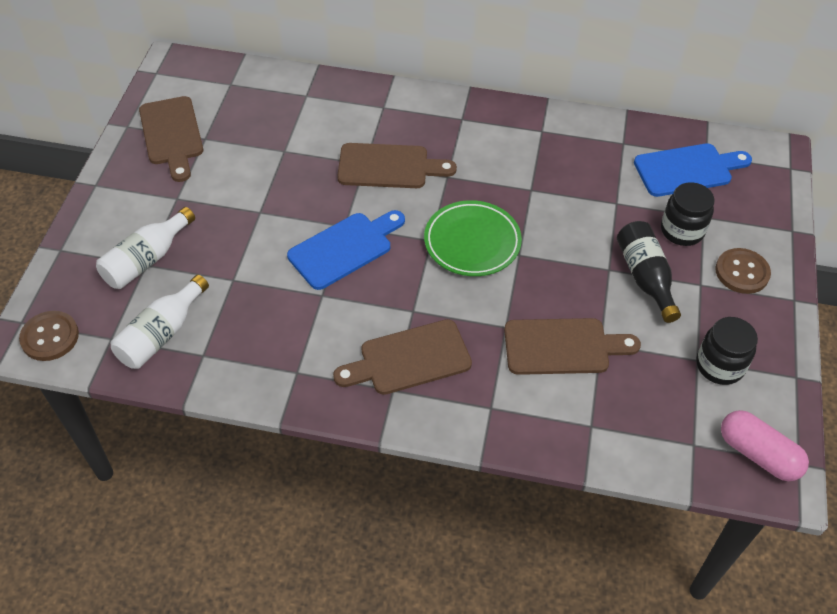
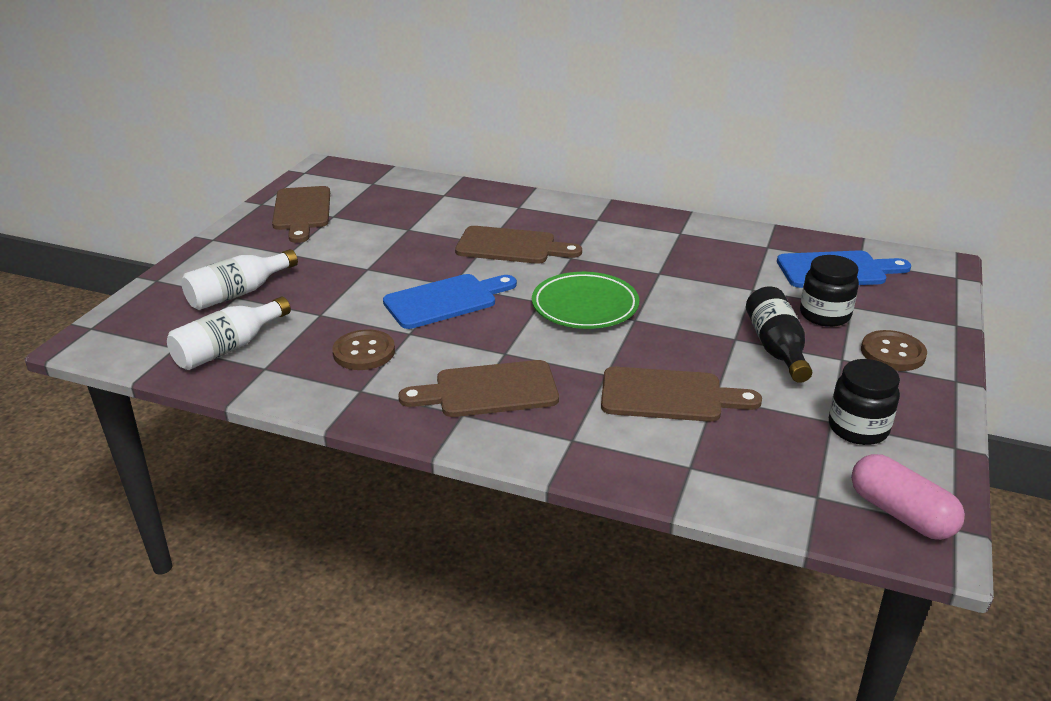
camera: 10 degrees right, 20 degrees down
brown button [19,311,79,361] -> brown button moved to [332,329,395,370]

